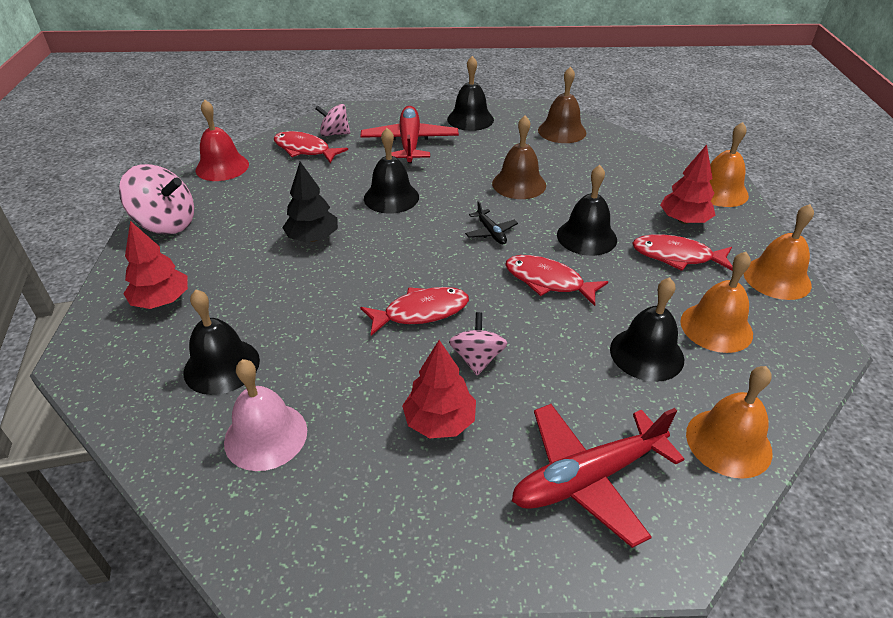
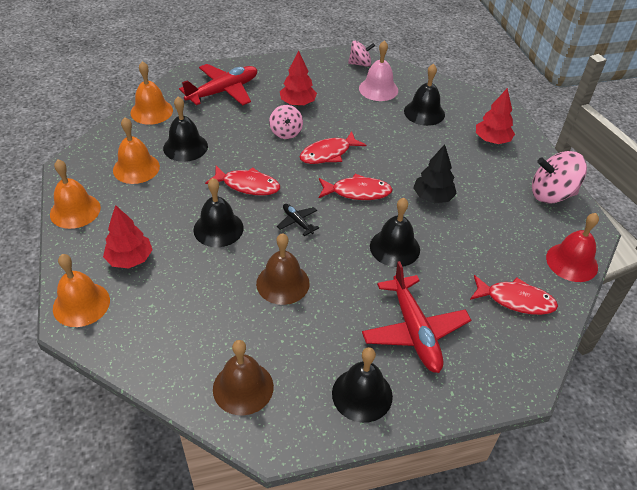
camera: 165 degrees right, 5 degrees up
pink spinning top [315,104,350,136] -> pink spinning top moved to [348,41,375,67]
red fish [632,234,733,271] -> red fish moved to [319,174,393,200]

